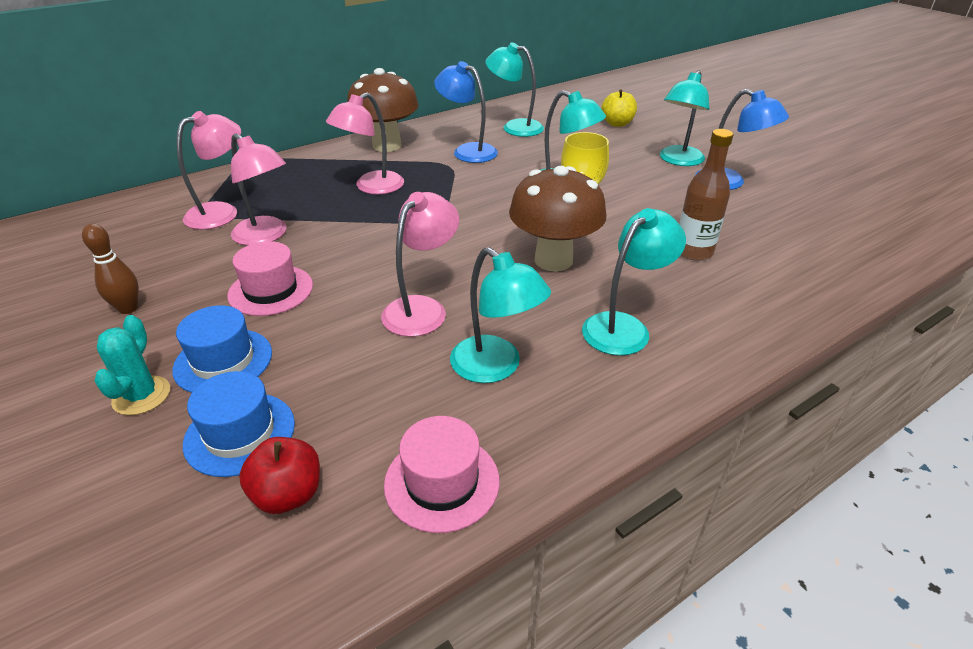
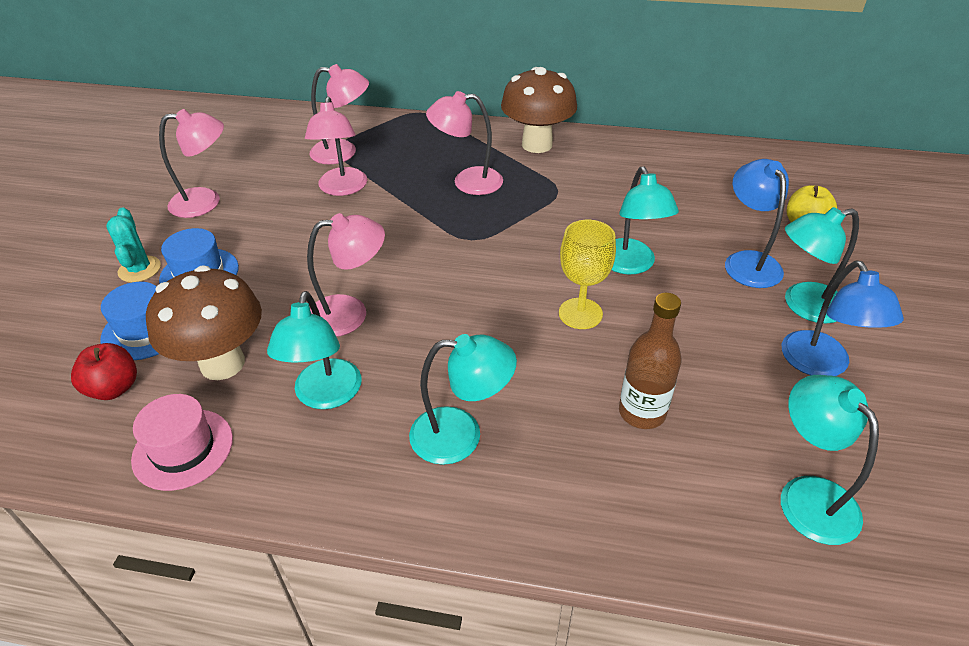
camera: 45 degrees right, 5 degrees up
brown bowling pin [82,223,139,314] -> pink lamp [159,109,224,218]
turquoise cactus [94,315,170,415] -> turquoise cactus turned 60 degrees counterclockwise [106,207,161,282]
pink hat [227,241,313,316] -> none
blue lamp [434,61,498,163] -> blue lamp moved to [725,159,789,288]
turquoise lamp [485,42,544,137] -> turquoise lamp moved to [781,375,879,545]
brown mushroom [509,166,606,272] -> brown mushroom moved to [146,265,262,380]

